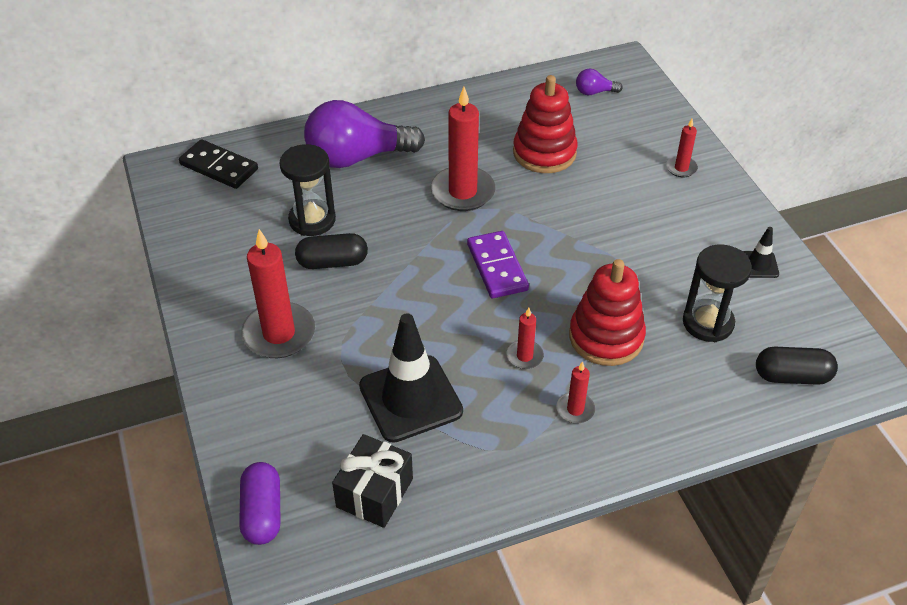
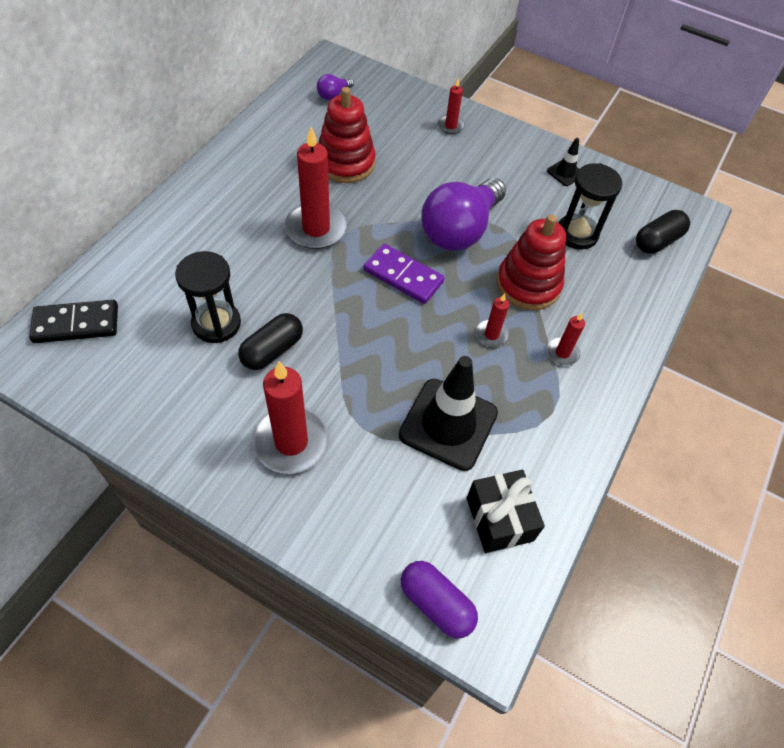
camera: 45 degrees left, 10 degrees up
purple light bulb [304,100,425,168] -> purple light bulb moved to [421,178,506,251]

